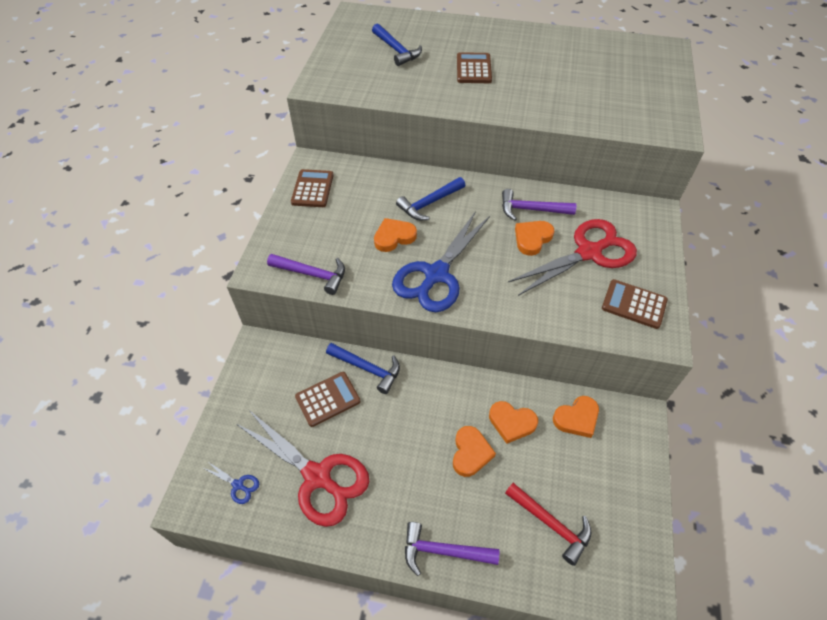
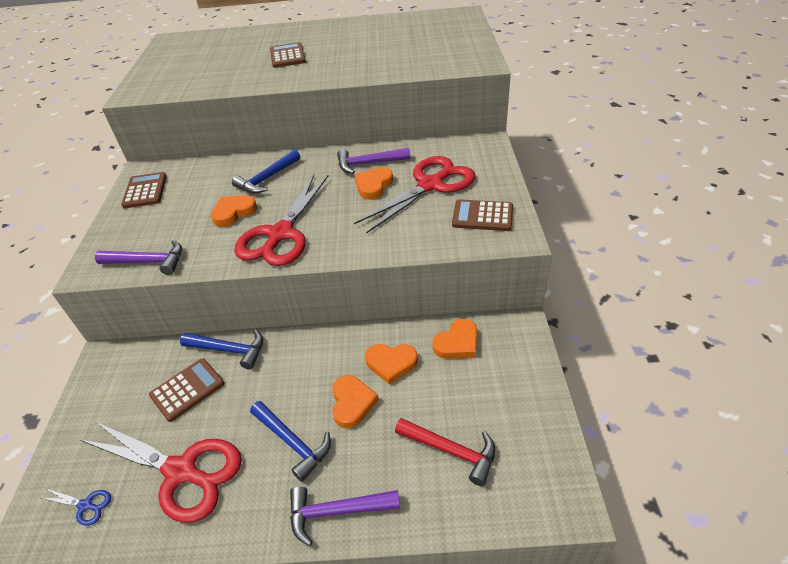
camera: 10 degrees left, 10 degrees down
blue hammer [372,23,422,66] -> blue hammer moved to [250,401,331,482]
blue scissors [392,211,490,312] -> red scissors [234,175,329,266]

